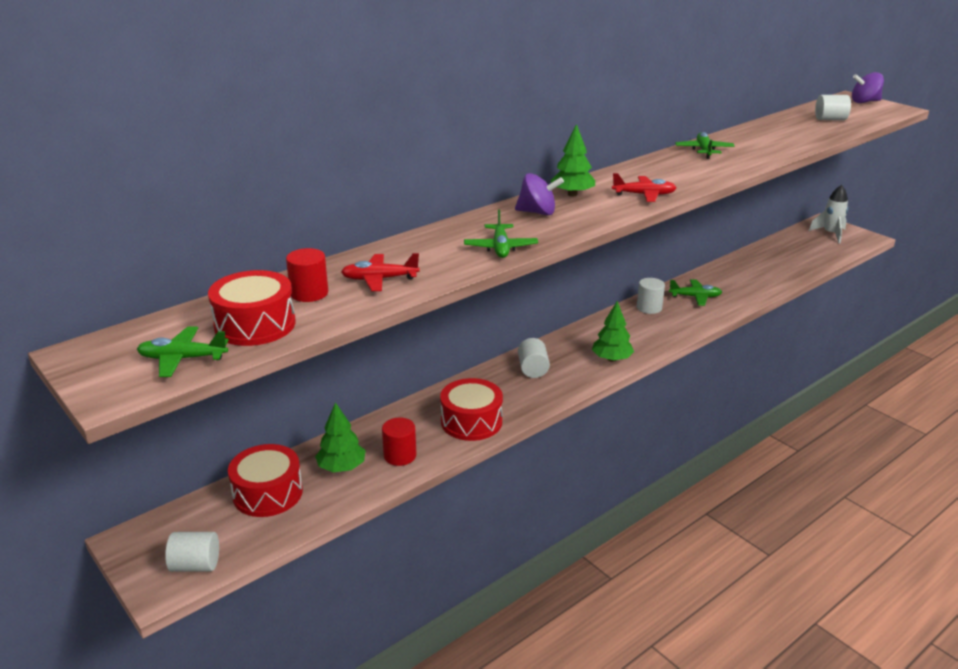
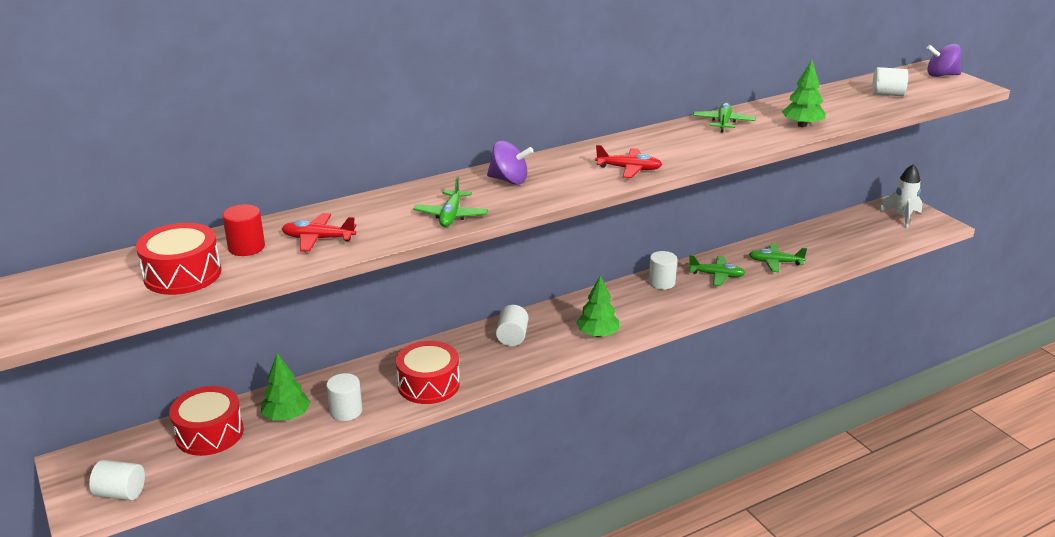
camera: 10 degrees right, 0 degrees up
green plane [137,327,229,377] -> green plane moved to [749,243,807,272]
red cylinder [382,418,416,466] -> white cylinder [326,373,362,421]
green tree [550,124,595,196] -> green tree moved to [782,60,826,127]

